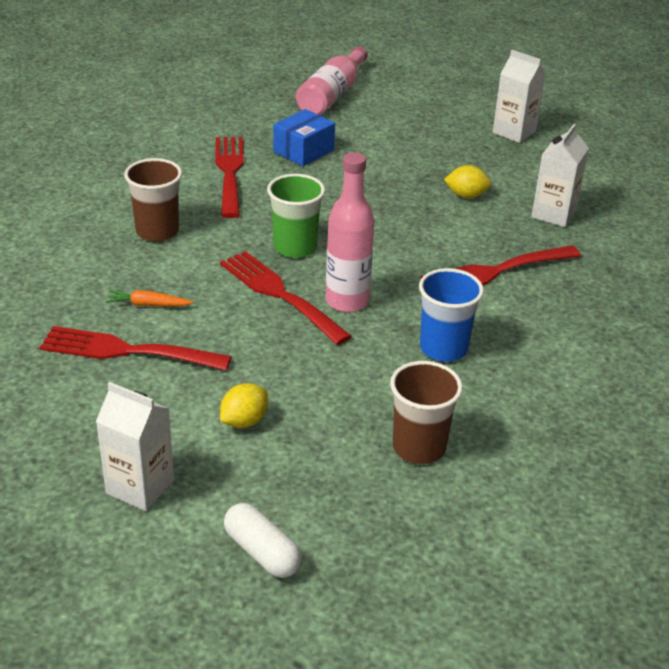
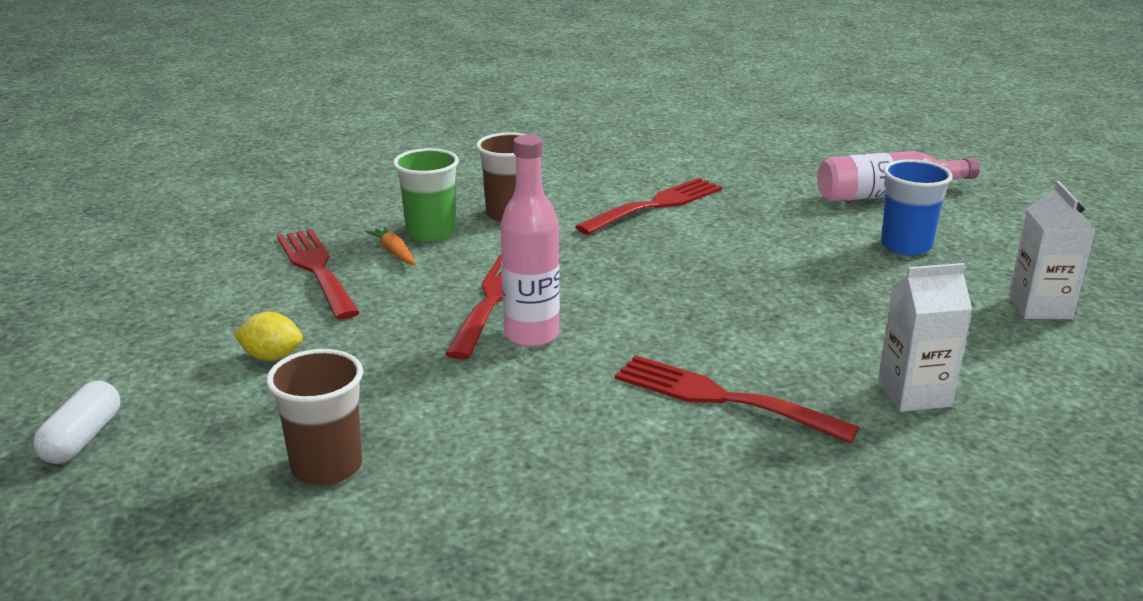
camera: 55 degrees right, 10 degrees down
white carton [96,382,174,511] -> none
green cup [267,174,325,258] -> green cup moved to [393,148,459,242]
blue box [273,109,335,166] -> none
blue cup [419,268,484,362] -> blue cup moved to [881,159,953,255]
yellow lemon [444,165,491,198] -> none

